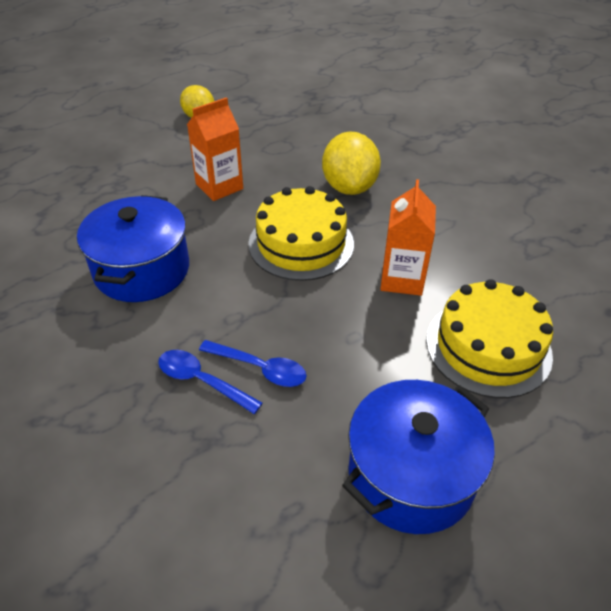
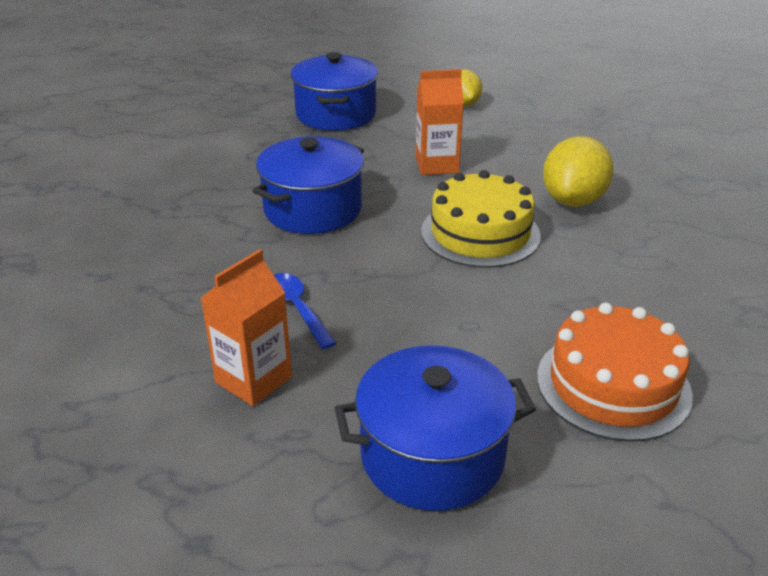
camera: 30 degrees right, 10 degrees down
blue spoon [199,340,307,387] -> none
orange carton [380,179,436,296] -> orange carton moved to [201,249,292,406]
yellow cake [426,279,553,398] -> orange cake [537,303,693,442]
none -> blue pot [291,52,378,131]

